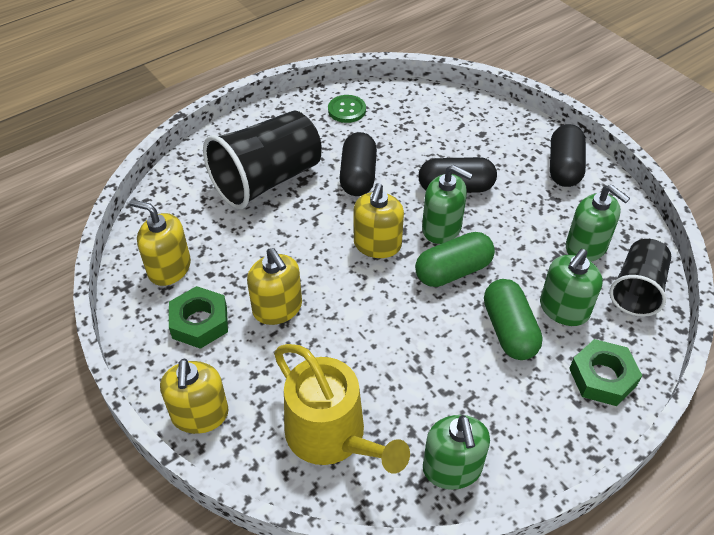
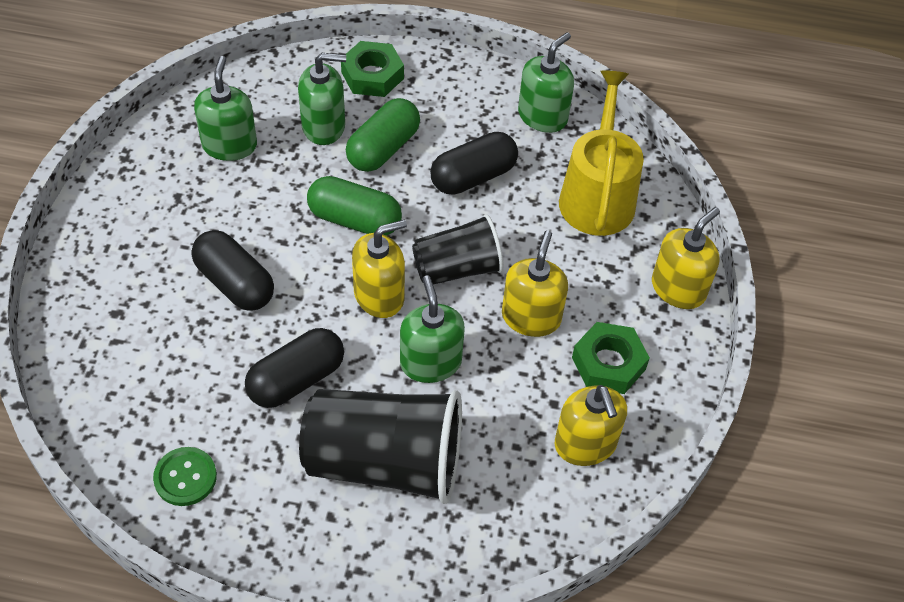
camera: 135 degrees left, 5 degrees up
green soap dispenser [422,165,473,244] -> green soap dispenser moved to [400,275,465,383]
black capsule [550,124,586,187] -> black capsule moved to [430,132,518,195]
black cup [609,239,671,317] -> black cup moved to [412,214,504,284]

